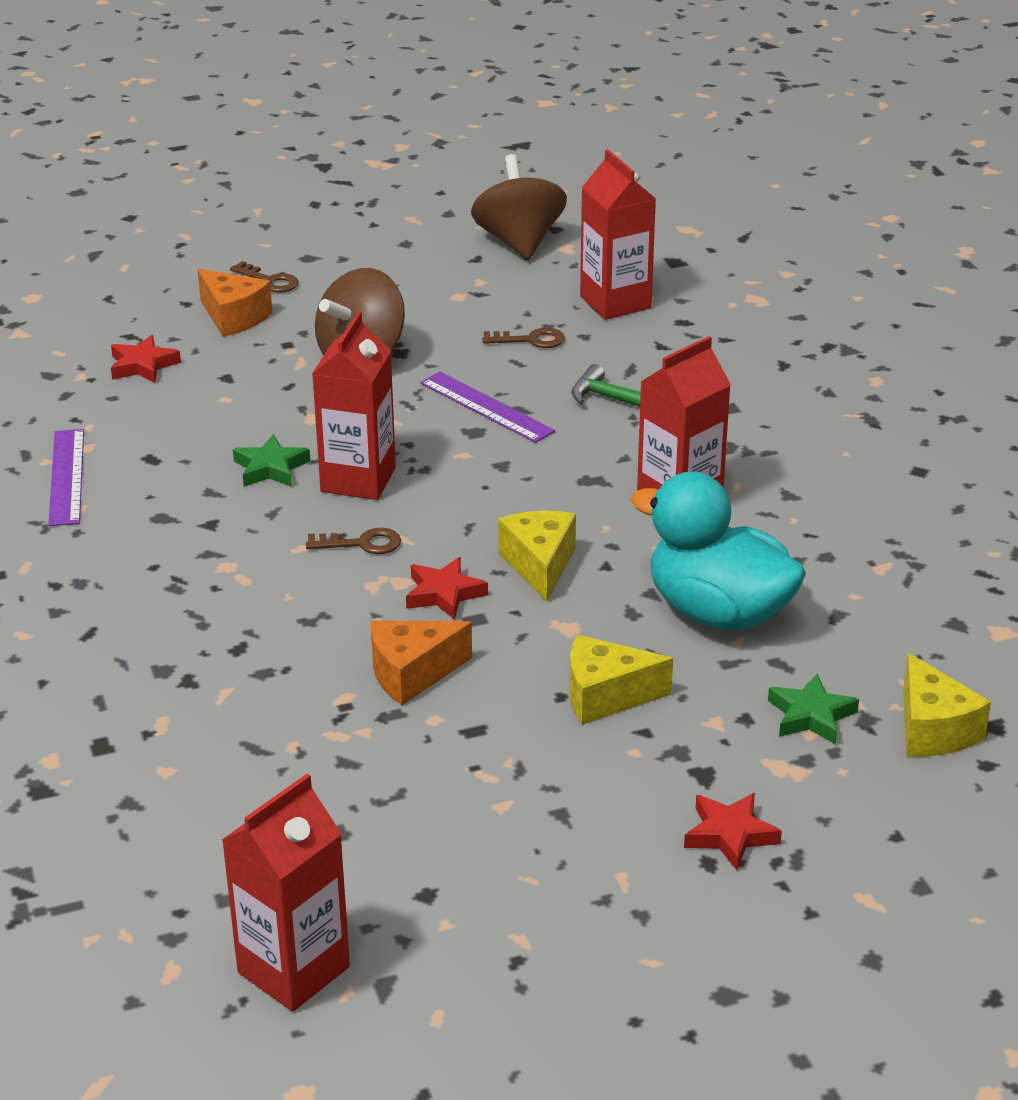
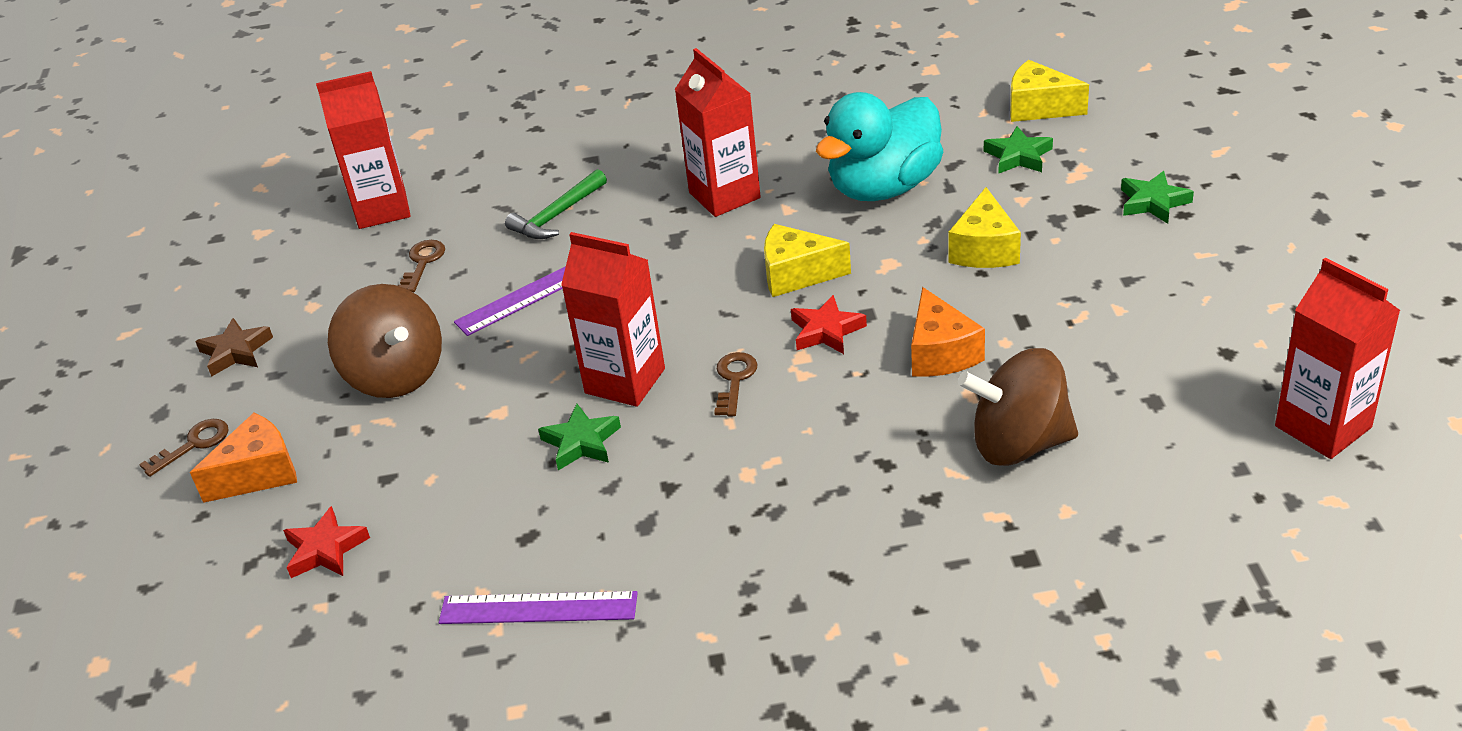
camera: 75 degrees left, 5 degrees up
brown spinning top [471,154,567,260] -> brown spinning top moved to [958,348,1078,466]
red star [684,793,782,870] -> green star [1121,171,1194,224]
yellow cheese [903,653,991,757] -> yellow cheese turned 150 degrees counterclockwise [1010,60,1089,122]
none -> brown star [195,318,273,377]

